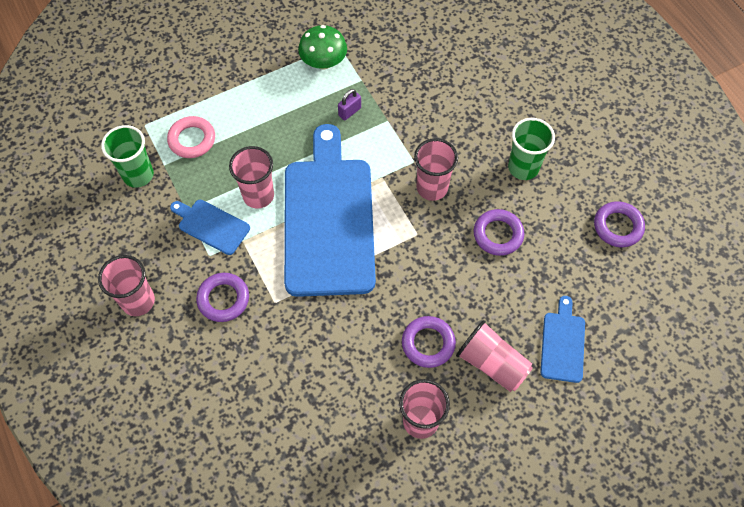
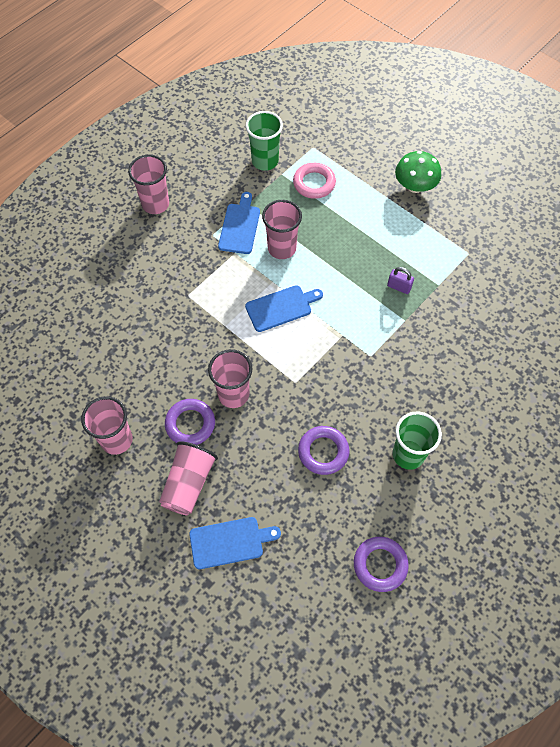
camera: 70 degrees right, 0 degrees up
purple ring [196,273,249,322] -> none
blue cutting board [284,124,376,297] -> blue cutting board [245,285,323,332], size x0.44
green mushroom [298,25,347,69] -> green mushroom moved to [395,151,441,193]
pink cup [414,138,458,201] -> pink cup moved to [208,349,252,408]

